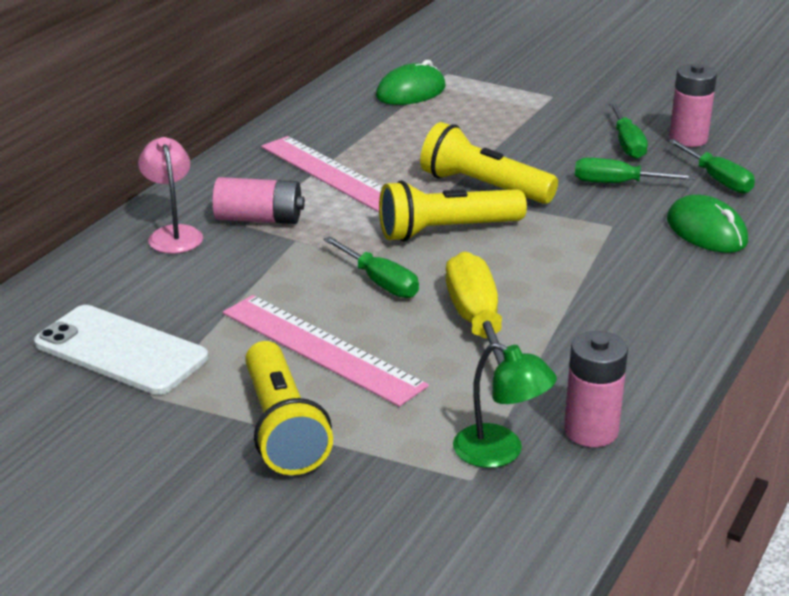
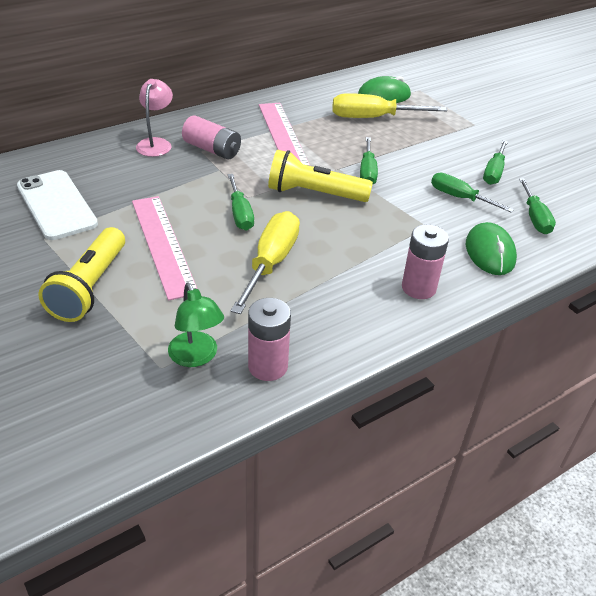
camera: 25 degrees right, 10 degrees up
yellow flashlight [420,122,558,204] -> green screwdriver [360,137,378,185]
pink battery [669,64,717,147] -> pink battery moved to [402,224,449,299]
none -> yellow screwdriver [333,93,447,118]

